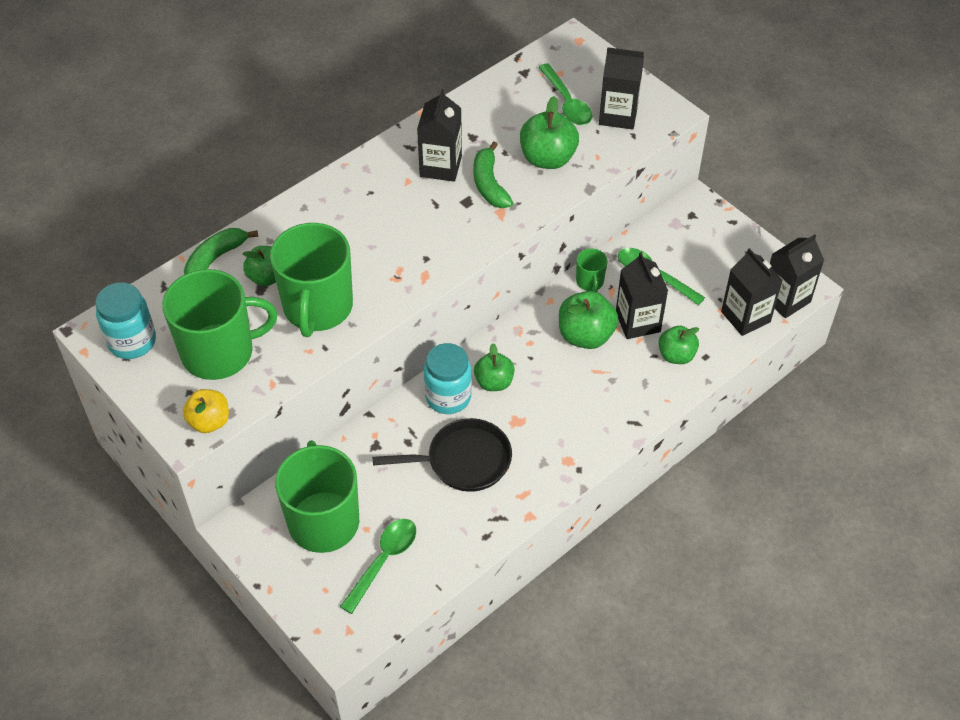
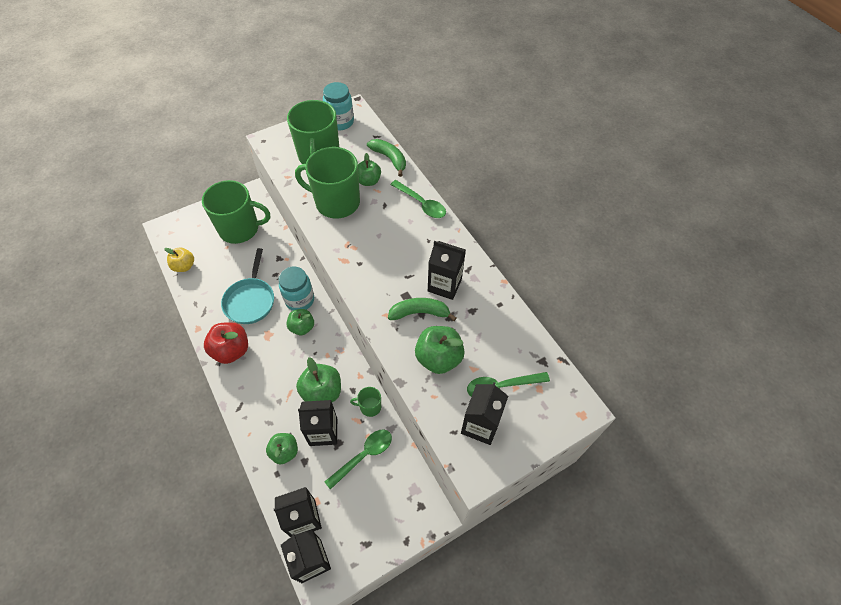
camera: 100 degrees right, 5 degrees up
yellow apple [183,389,229,433] -> yellow apple moved to [164,247,194,272]
green spoon [340,519,416,614] -> green spoon moved to [390,180,446,218]
black pan [373,418,512,492] -> turquoise pan [221,248,274,324]
none -> red apple [204,322,248,364]

